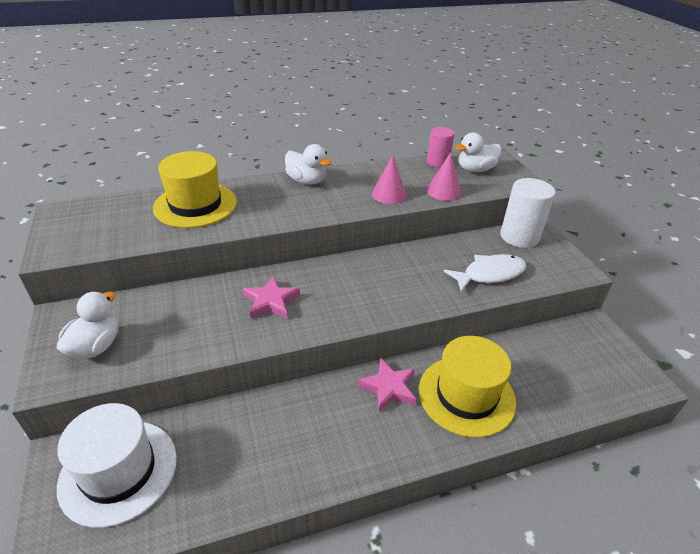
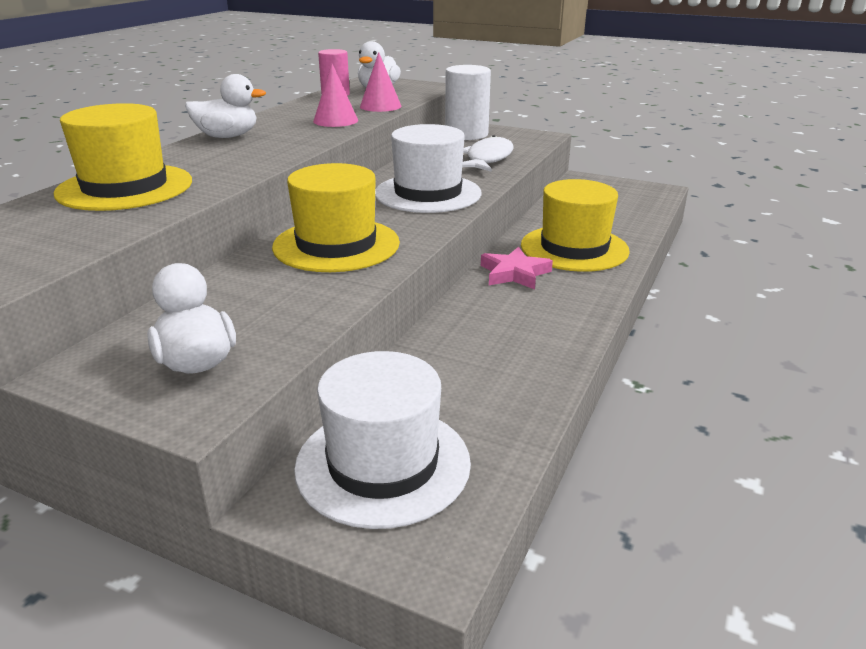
camera: 45 degrees left, 10 degrees down
pink star [243,276,300,319] -> yellow hat [272,163,400,272]
none -> white hat [375,124,482,213]

